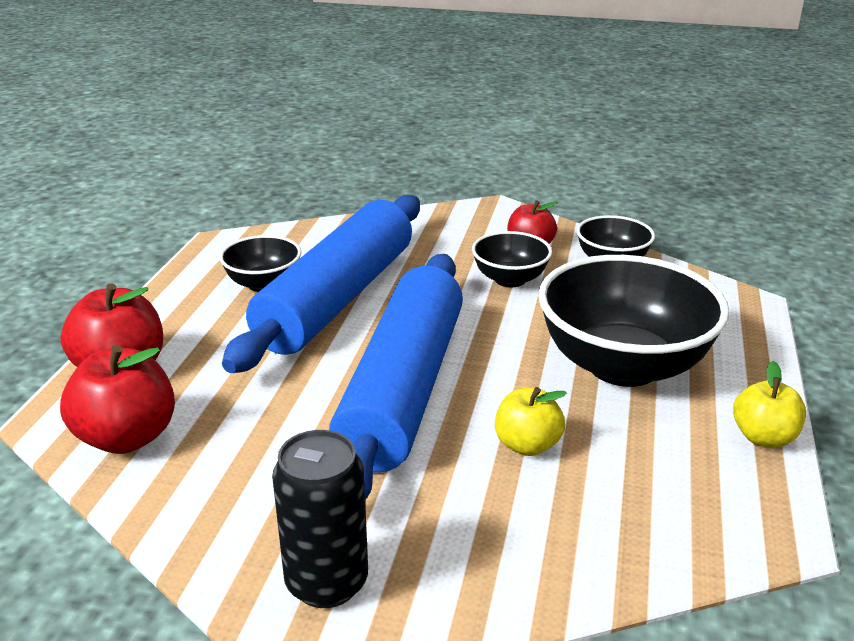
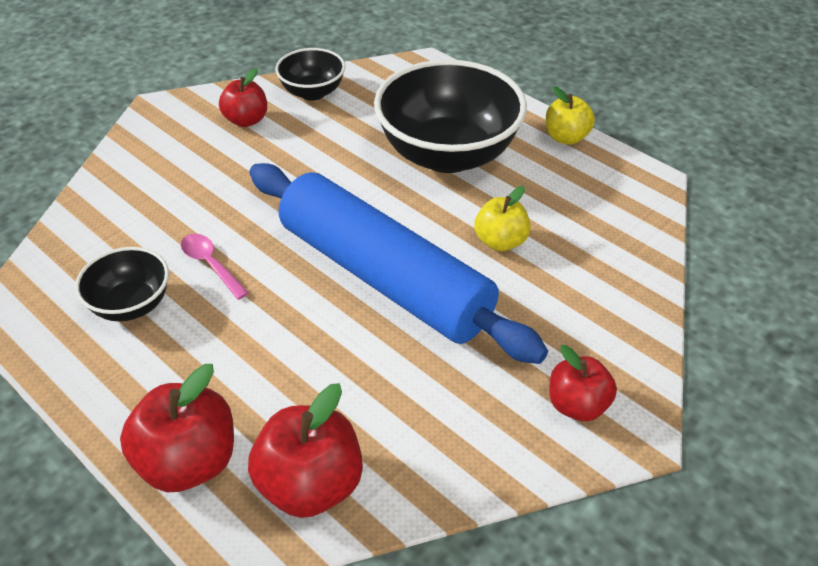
camera: 60 degrees left, 15 degrees up
blue rolling pin [222,195,420,373] -> pink spoon [181,234,249,300]
black can [272,430,368,608] -> red apple [549,345,617,421]
black bowl [472,231,552,287] -> none

